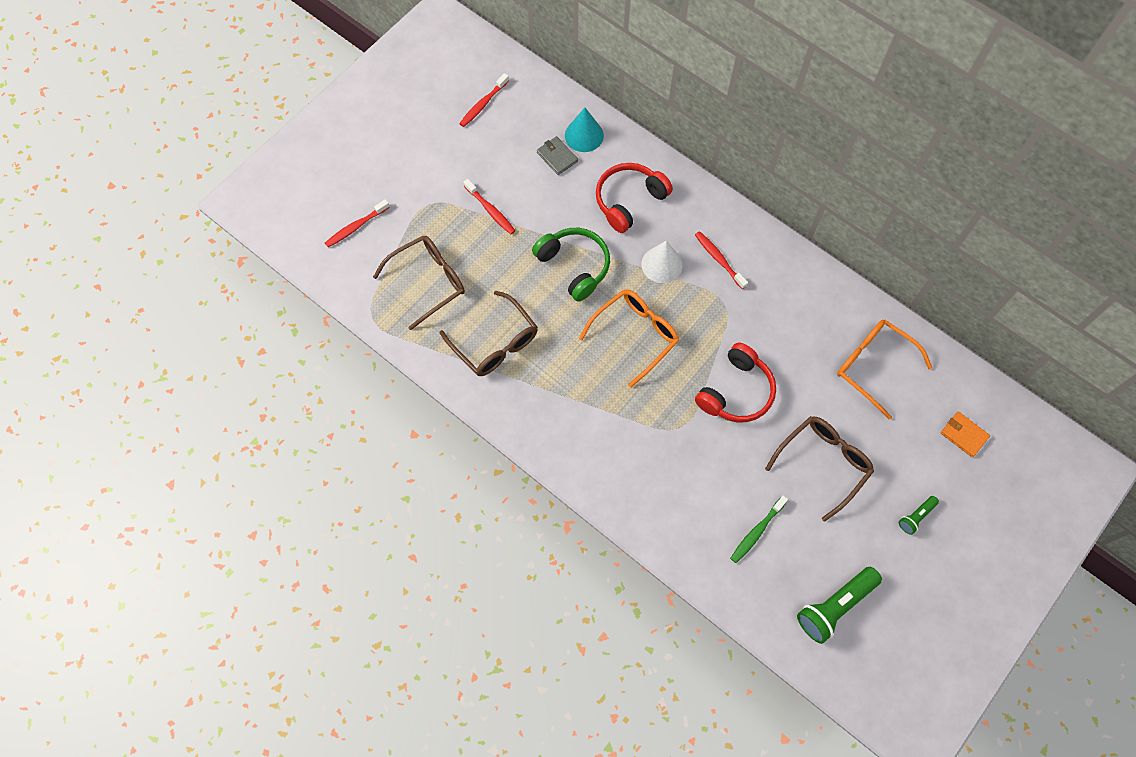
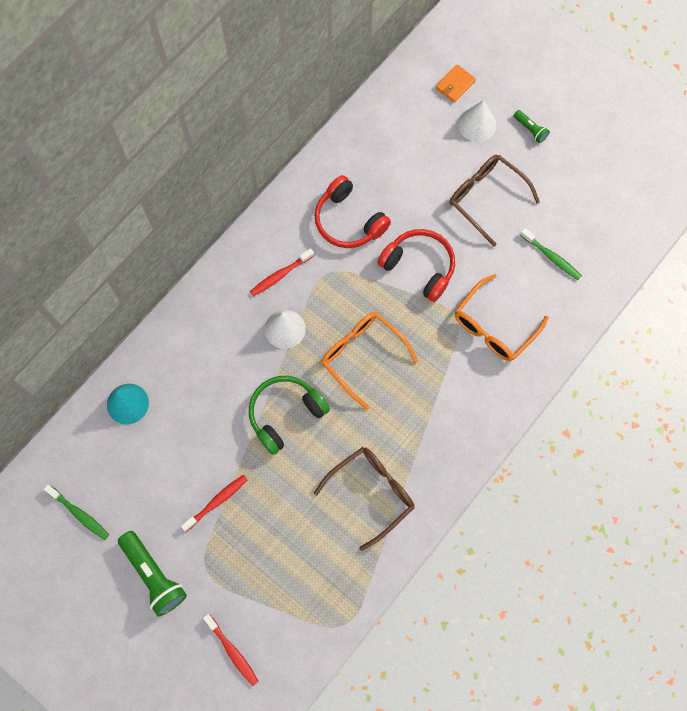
camera: 90 degrees left, 5 degrees up
brown glasses [373,236,465,330] -> none
red toothbrush [459,73,509,127] -> green toothbrush [44,485,109,540]
grey wallet [537,136,578,175] -> none
red headphones [596,163,673,233] -> red headphones moved to [315,175,391,248]
green flashlight [797,567,882,644] -> green flashlight moved to [118,531,187,616]
orange glasses [837,320,933,419] -> orange glasses moved to [455,274,549,361]
none -> white cone [458,100,497,142]

